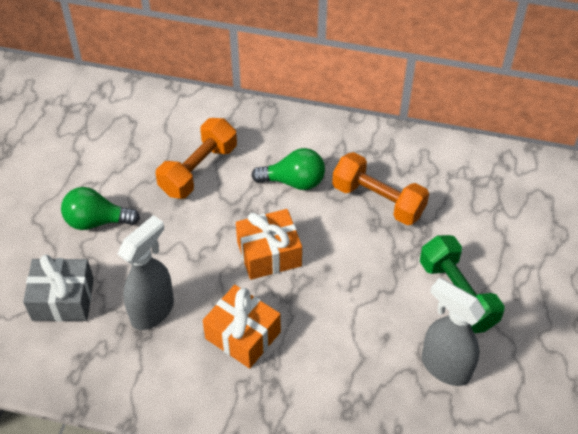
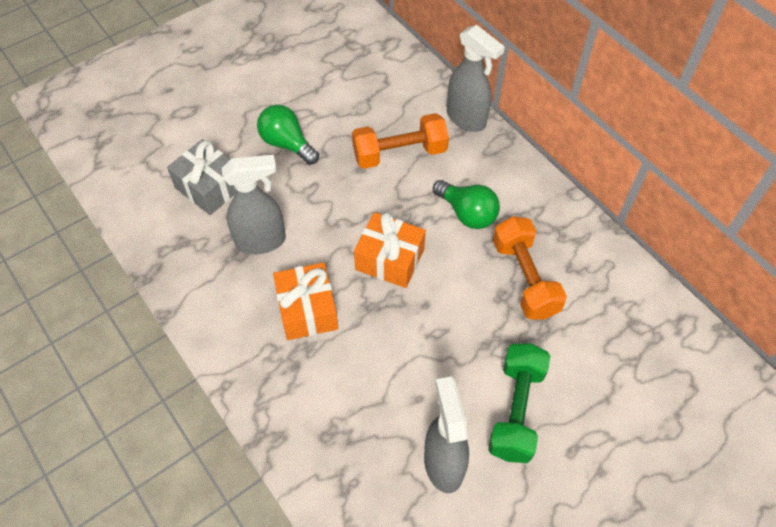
camera: 40 degrees right, 5 degrees up
none -> grey spray bottle [447,25,505,132]

